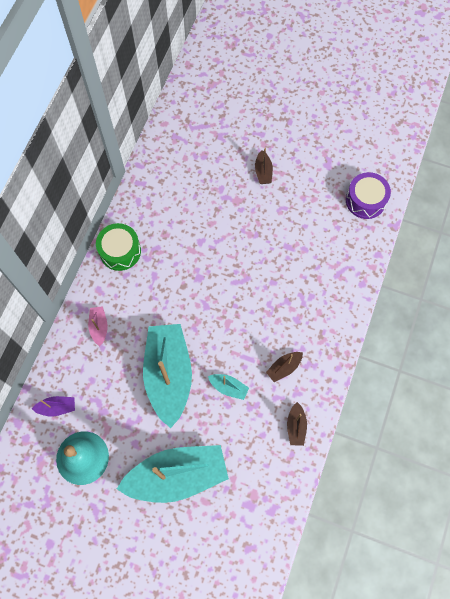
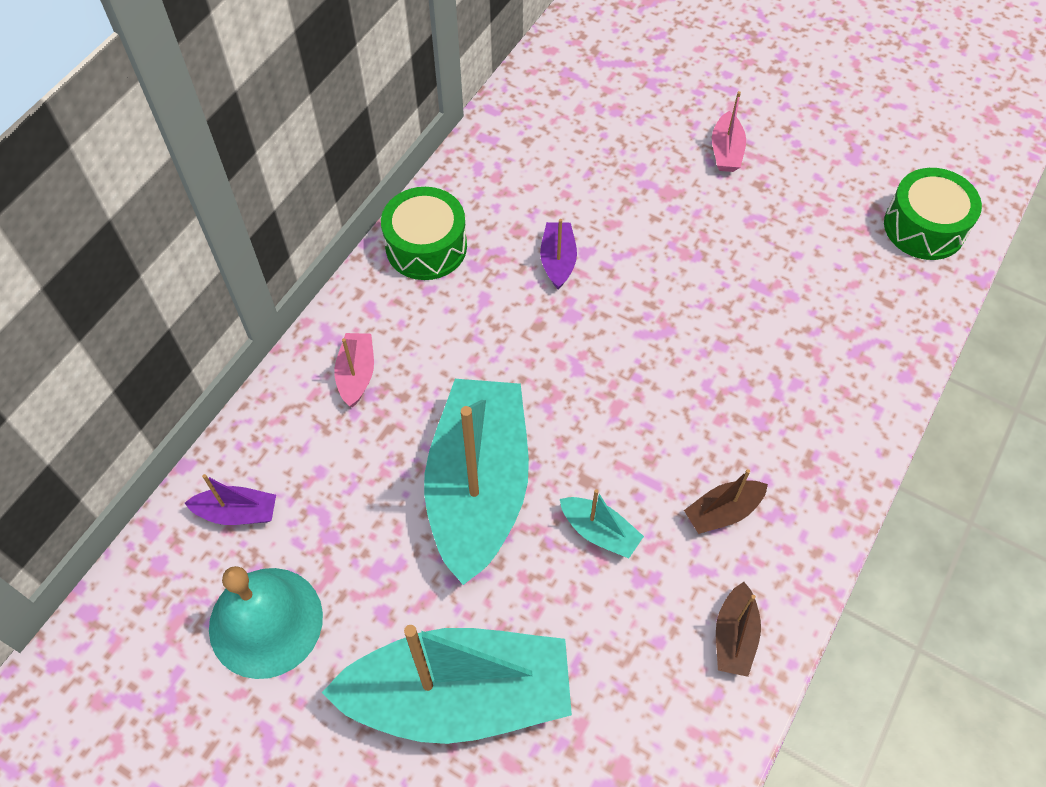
camera: 10 degrees right, 10 degrees down
brown boat [255,148,273,184] -> pink boat [712,91,746,172]
purple drum [346,172,391,219] -> green drum [884,168,982,260]
none -> purple boat [540,219,577,290]

